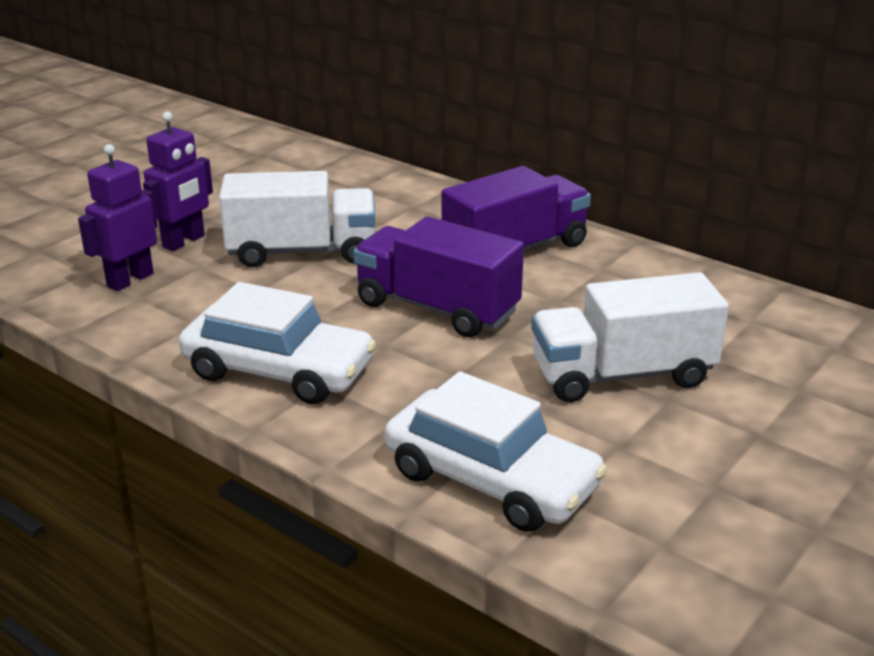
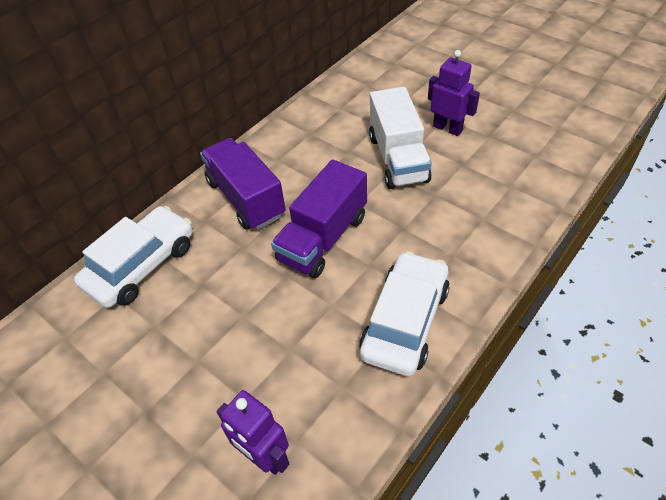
camera: 85 degrees left, 20 degrees up
purple robot [143,112,213,251] -> purple robot moved to [428,50,480,136]
white truck [219,171,376,267] -> none
white car [385,371,607,532] -> white car moved to [74,206,193,308]

